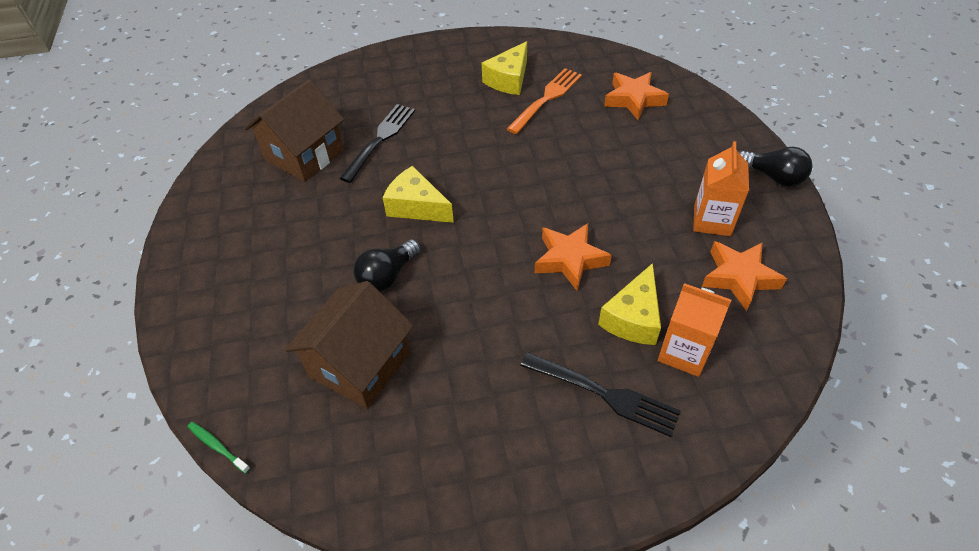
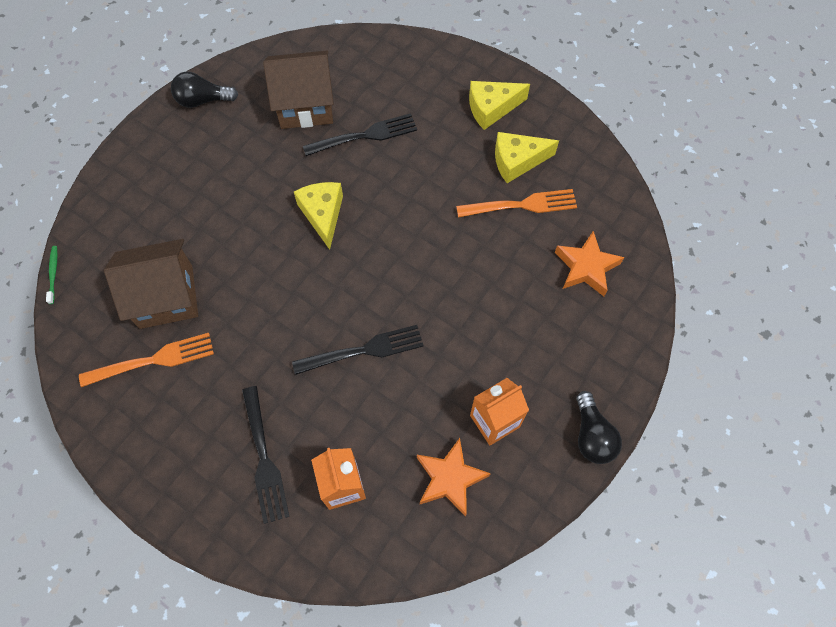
camera: 45 degrees right, 15 degrees up
black light bulb [353,239,421,292] -> black light bulb moved to [171,72,238,108]
orange star [535,223,612,291] -> black fork [292,325,424,375]
yellow cheese [598,263,661,345] -> yellow cheese moved to [469,81,530,130]
none -> orange fork [79,333,214,387]

